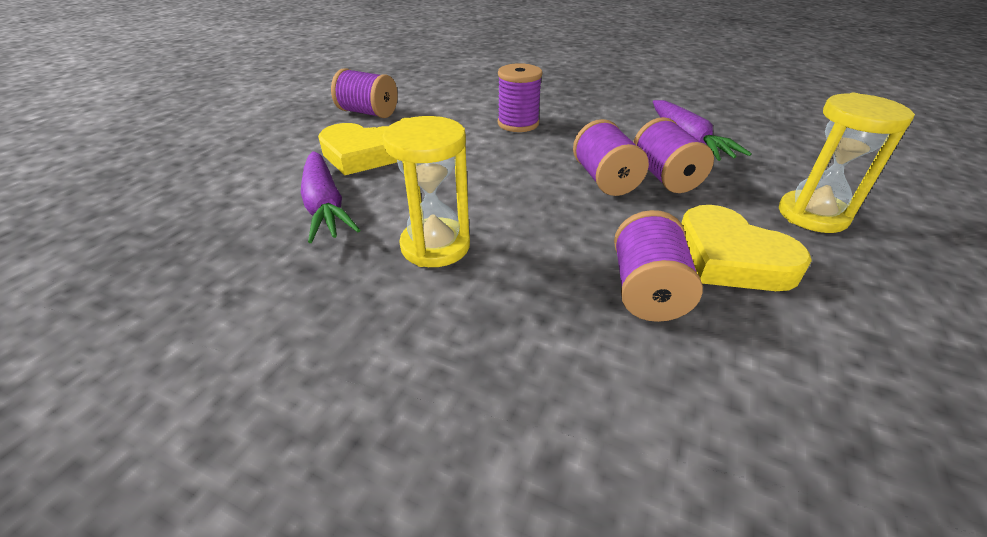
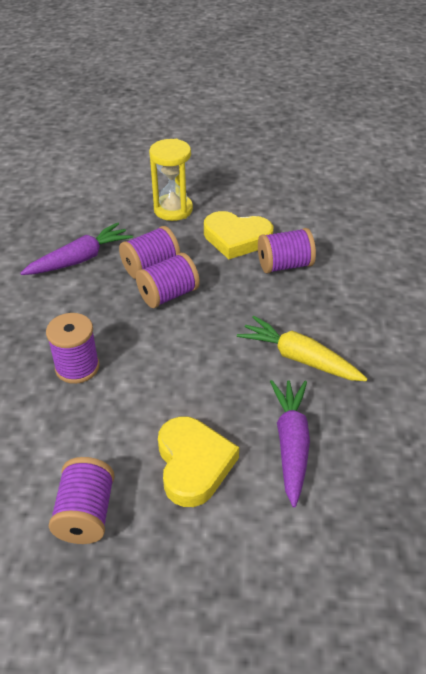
camera: 110 degrees left, 5 degrees up
purple carrot [301,151,360,243] -> purple carrot turned 45 degrees counterclockwise [270,380,310,507]
yellow hourglass [383,116,470,267] -> yellow carrot [237,316,367,381]
yellow heart [682,205,812,291] -> yellow heart turned 75 degrees clockwise [204,211,273,259]

